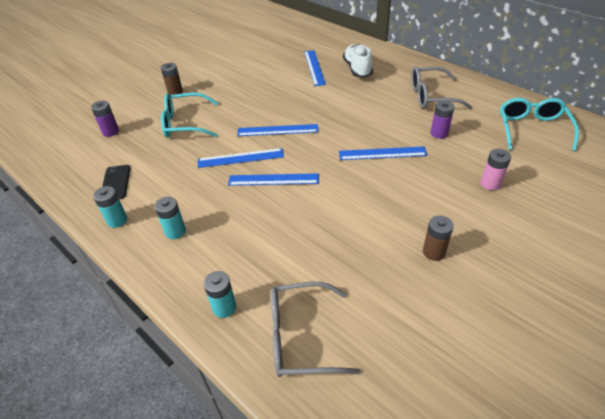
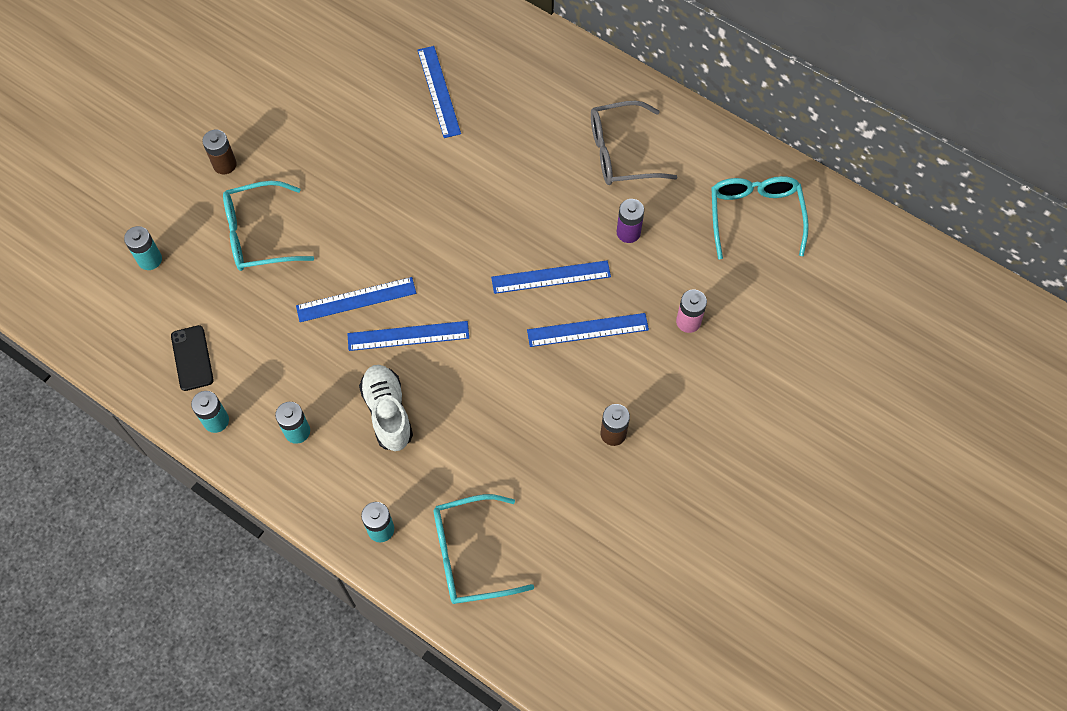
camera: 10 degrees left, 20 degrees up
purple battery [91,101,119,137] -> turquoise battery [124,226,162,270]
blue ruler [237,124,318,136] -> blue ruler moved to [527,313,649,347]
grey glasses [271,282,360,377] -> turquoise glasses [434,494,534,604]
white shoe [343,44,373,77] -> white shoe moved to [359,365,413,451]

